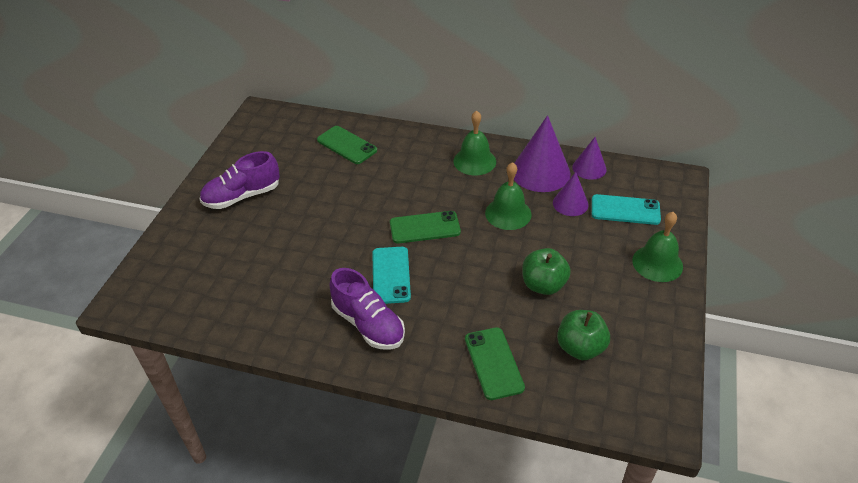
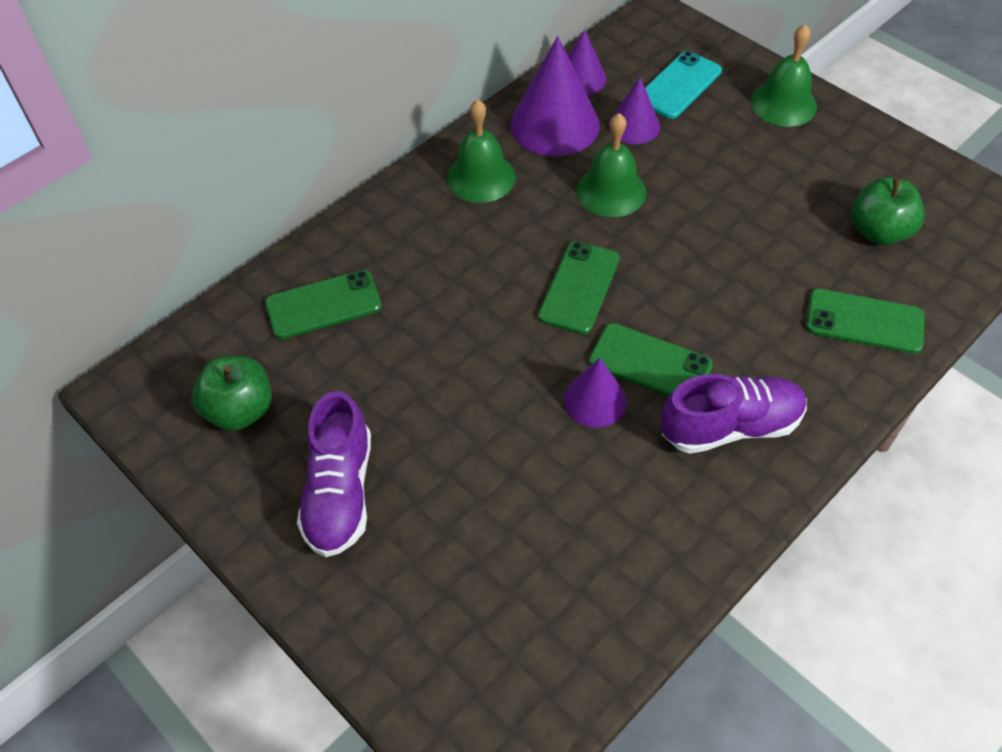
camera: 60 degrees left, 10 degrees up
turquoise phone [372,247,411,304] -> green phone [589,323,713,396]
green apple [522,248,571,295] -> green apple moved to [192,356,272,431]
none -> purple cone [564,358,627,428]

